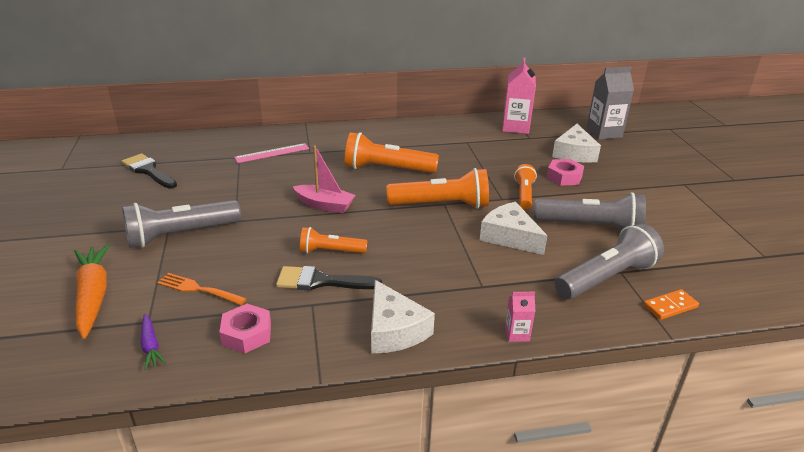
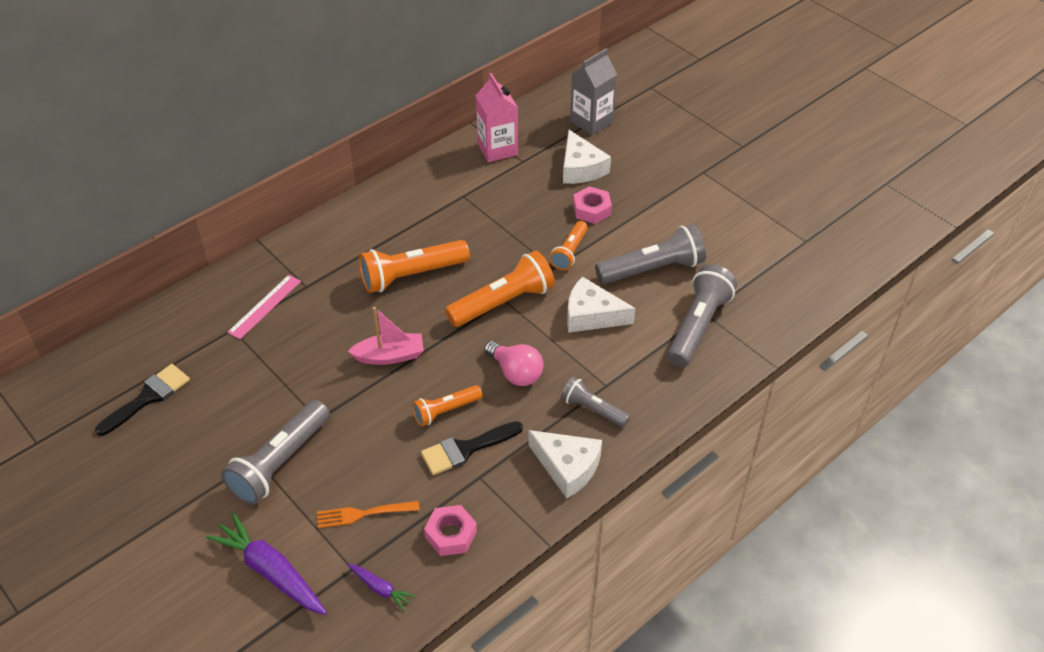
camera: 30 degrees left, 15 degrees up
orange carrot [74,244,110,339] -> purple carrot [206,513,327,615]
black brush [122,154,177,189] -> black brush turned 120 degrees clockwise [95,364,190,436]
pink carton [505,292,535,342] -> none
orange flashlight [514,164,537,209] -> orange flashlight turned 135 degrees counterclockwise [550,221,588,270]
orange domino [643,289,699,320] -> none
none -> pink light bulb [484,341,543,386]
none -> grey flashlight [561,377,630,427]

